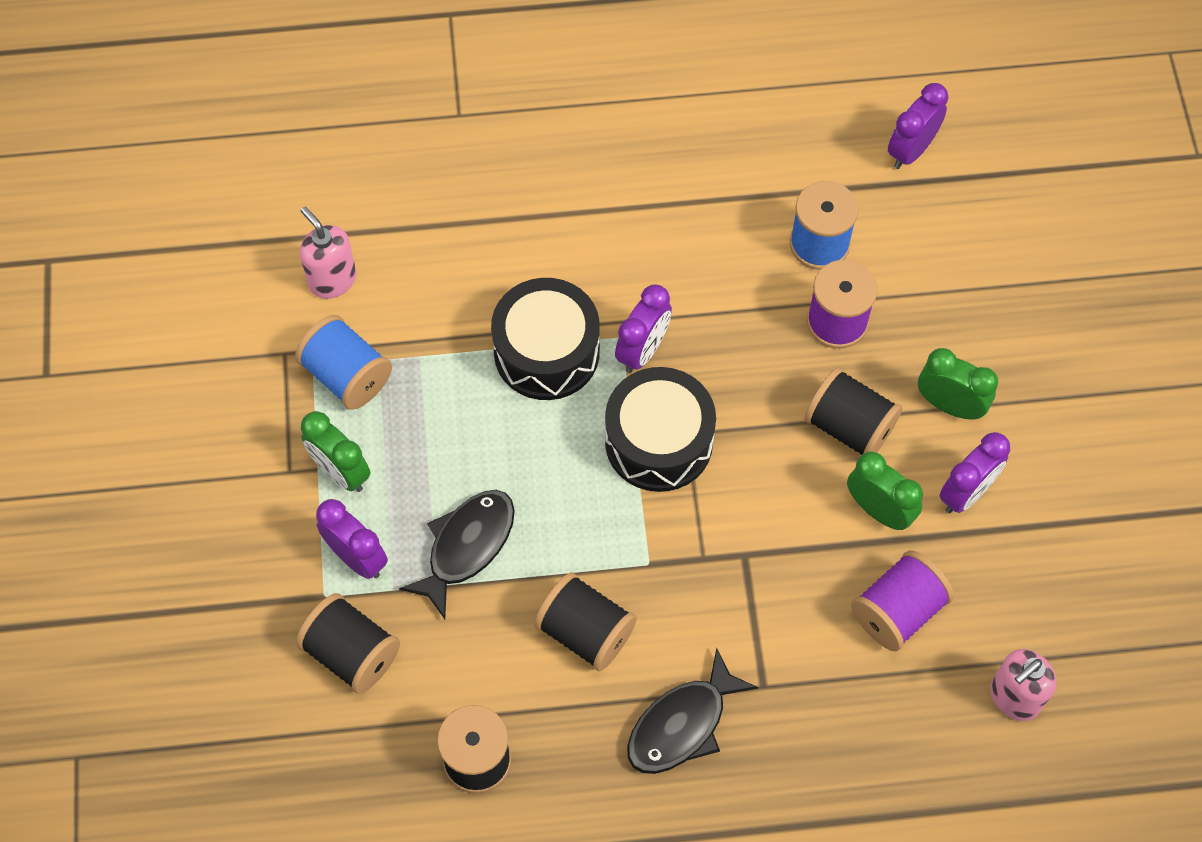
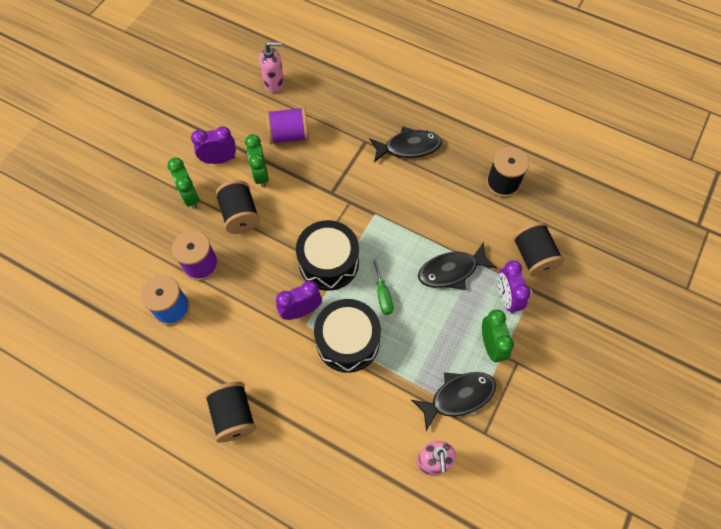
camera: 145 degrees left, 0 degrees up
blue spool [295,315,392,410] -> black fish [411,372,496,431]
black spool [534,572,637,671] -> black spool moved to [205,382,256,442]
purple clock [888,83,949,169] -> none
none -> green screwdriver [373,258,393,315]

